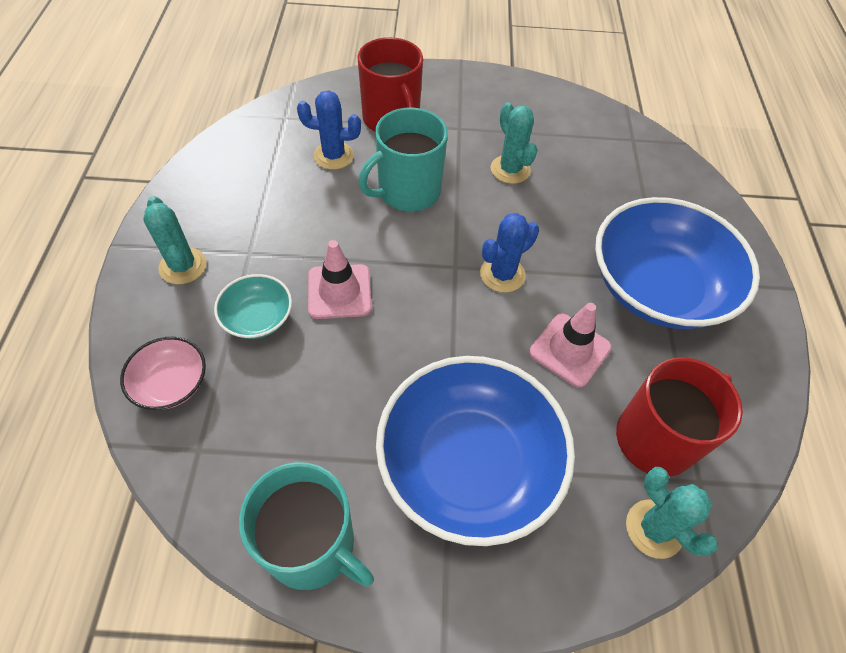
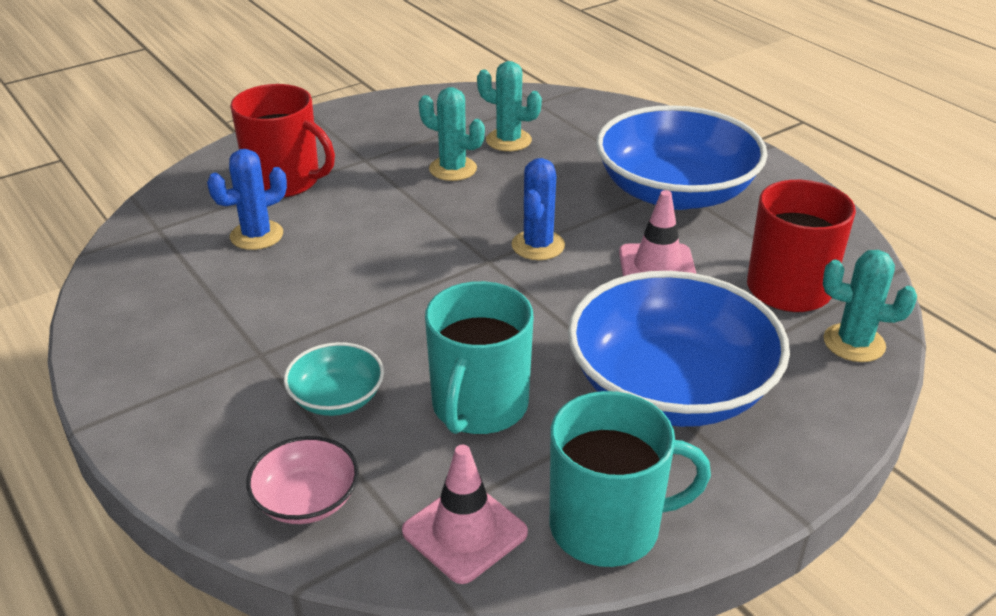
camera: 35 degrees left, 20 degrees down
turquoise cactus [143,196,206,284] -> turquoise cactus moved to [477,61,542,151]
pink traffic cone [308,240,372,319] -> pink traffic cone moved to [402,445,528,584]
turquoise mug [359,108,448,212] -> turquoise mug moved to [425,281,534,435]

